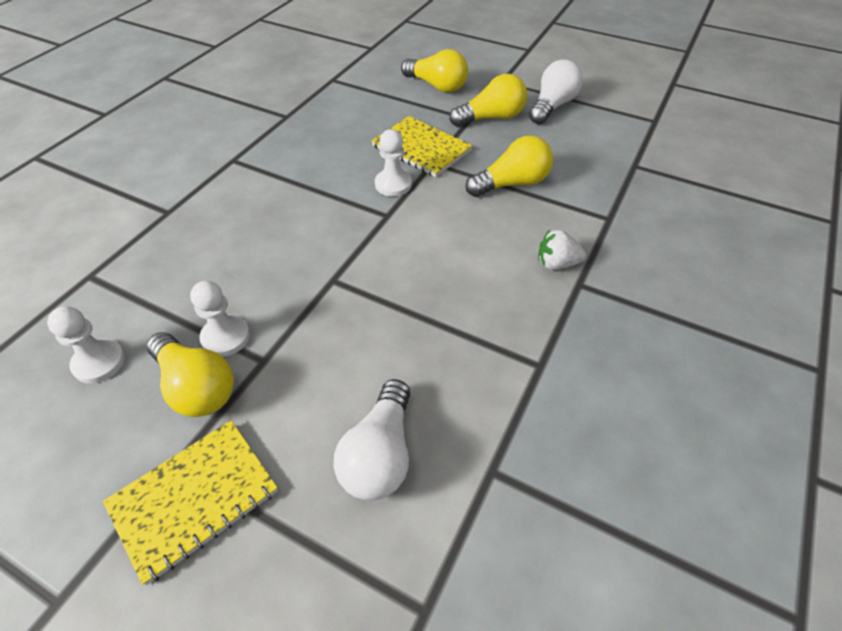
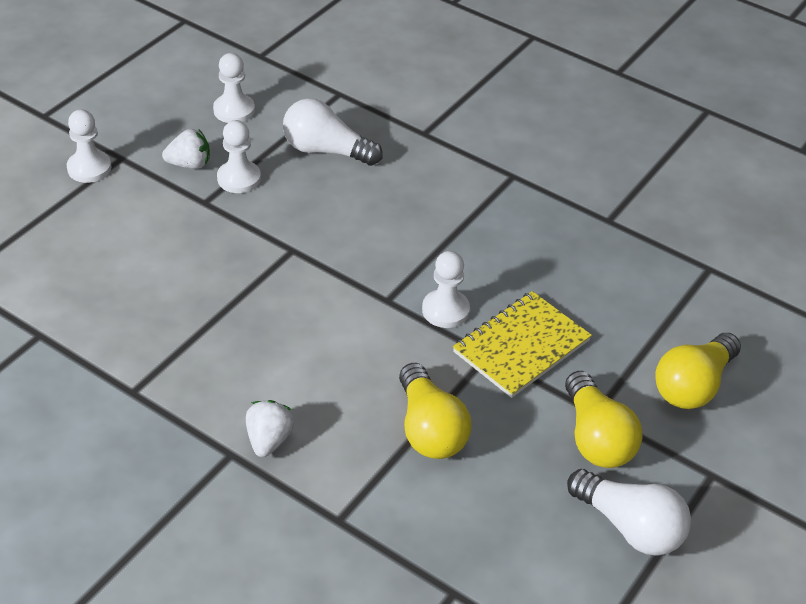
camera: 95 degrees right, 5 degrees down
yellow notebook [103,420,278,585] -> white pawn [67,109,111,183]
yellow light bulb [147,332,234,417] -> white strawberry [162,129,210,169]
white light bulb [334,379,410,500] -> white light bulb moved to [283,98,383,166]

